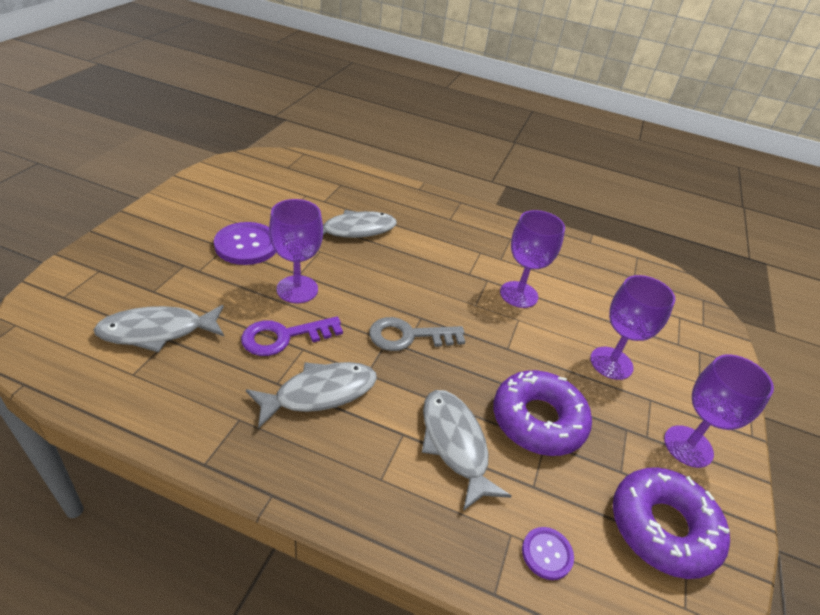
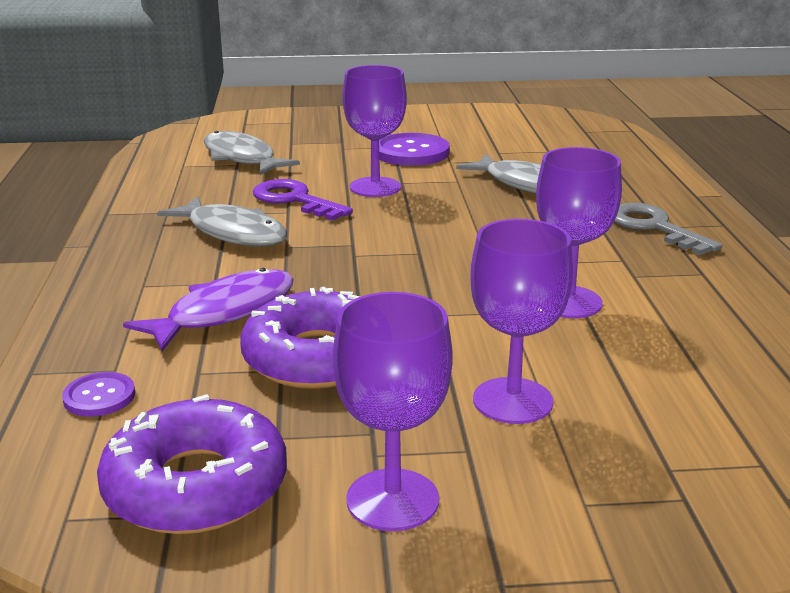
camera: 70 degrees right, 15 degrees down
grey key [369,317,465,351] -> grey key moved to [614,203,722,255]
grey fish [422,390,511,511] -> purple fish [123,268,294,351]

